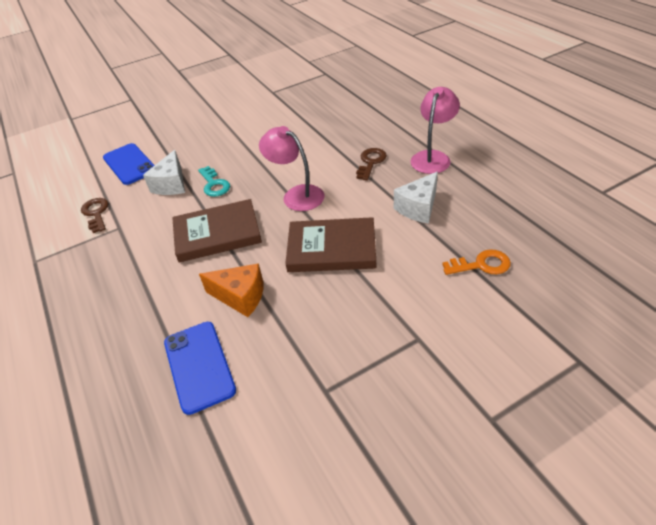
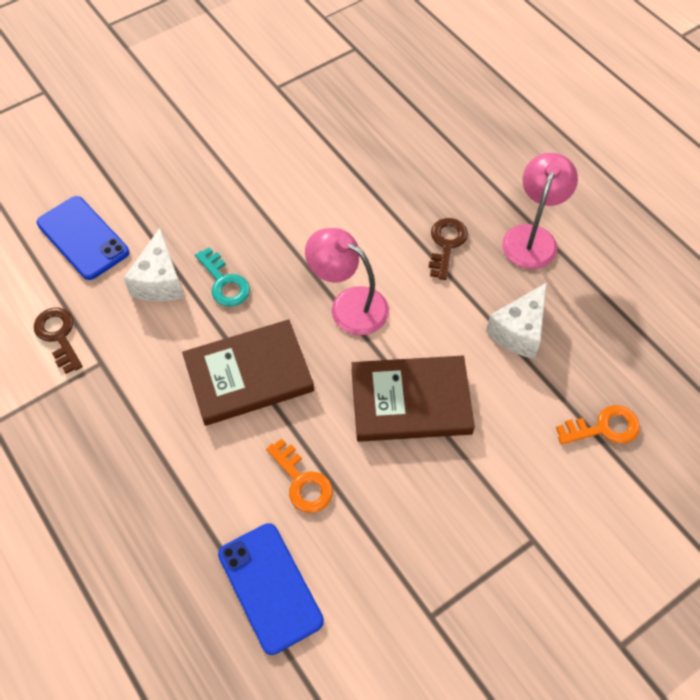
camera: 10 degrees left, 15 degrees up
orange cheese [199,263,264,317] -> orange key [266,438,333,513]

